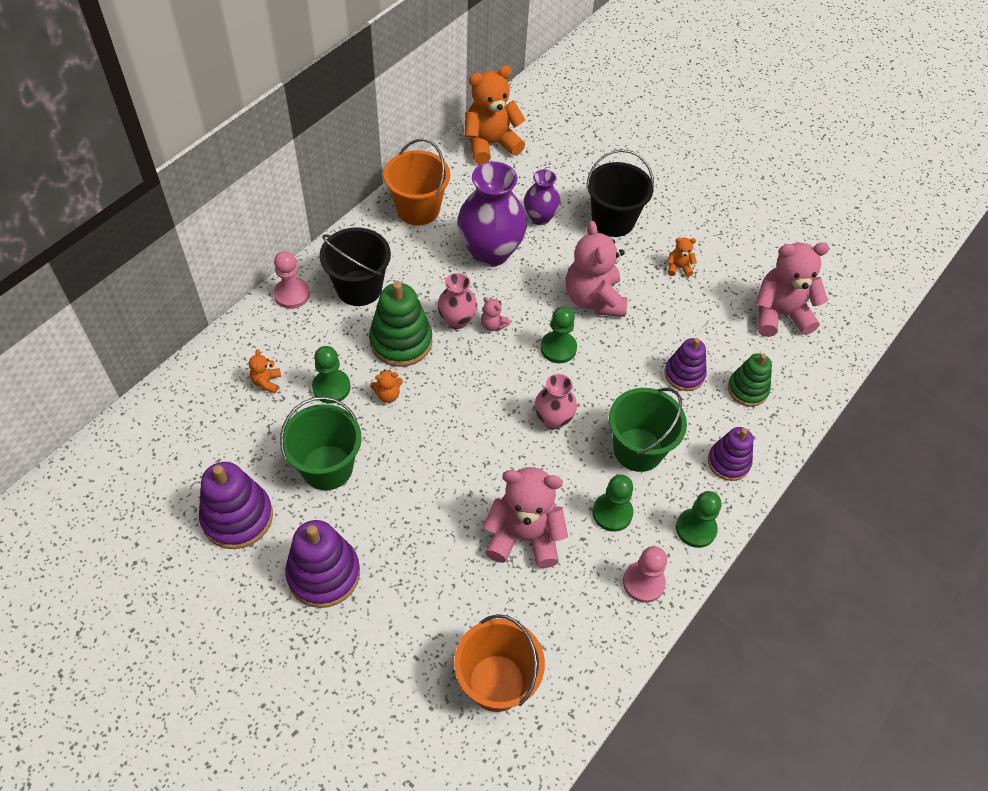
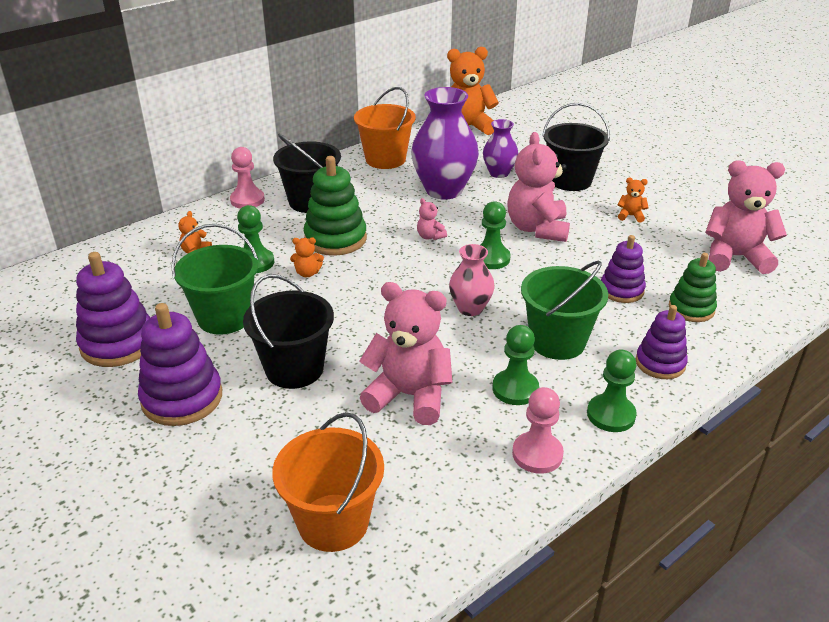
camera: 15 degrees right, 20 degrees down
pink vase [437,273,477,329] -> none
none -> black bucket [243,274,334,389]

